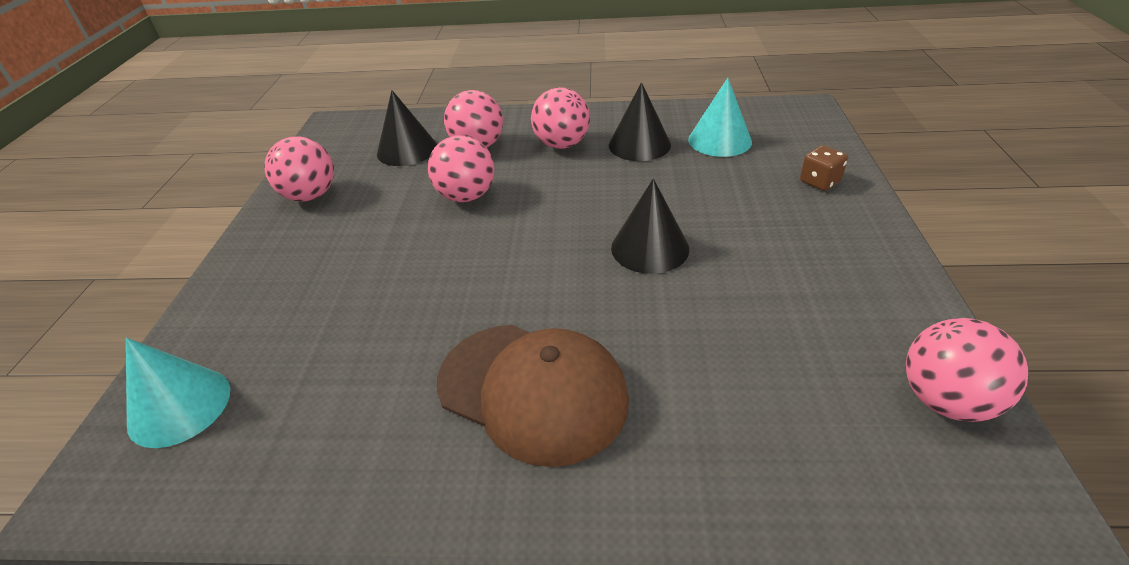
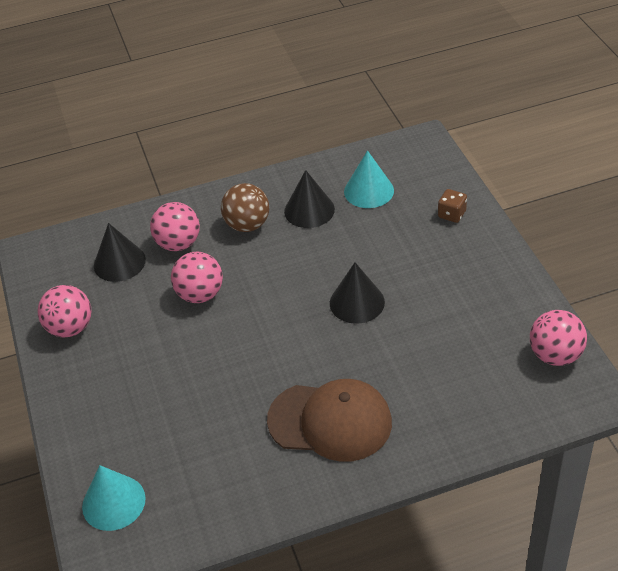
camera: 20 degrees left, 5 degrees up
pink ball [531,87,590,149] -> brown ball [221,183,269,232]

